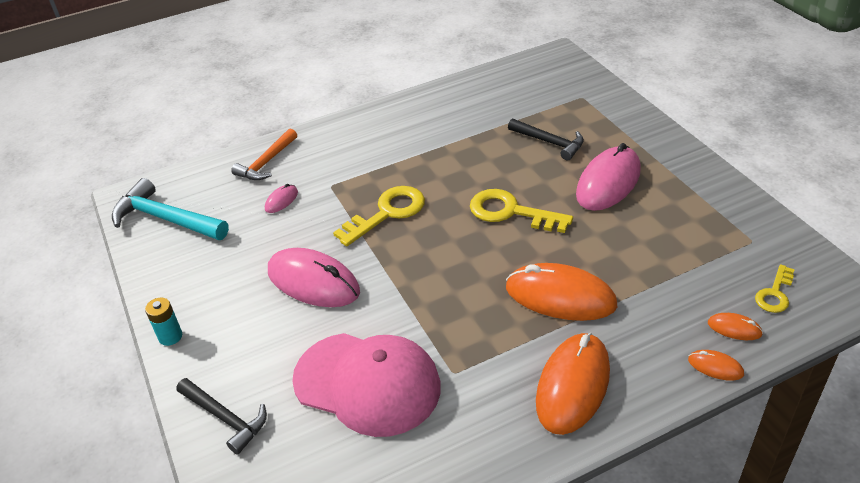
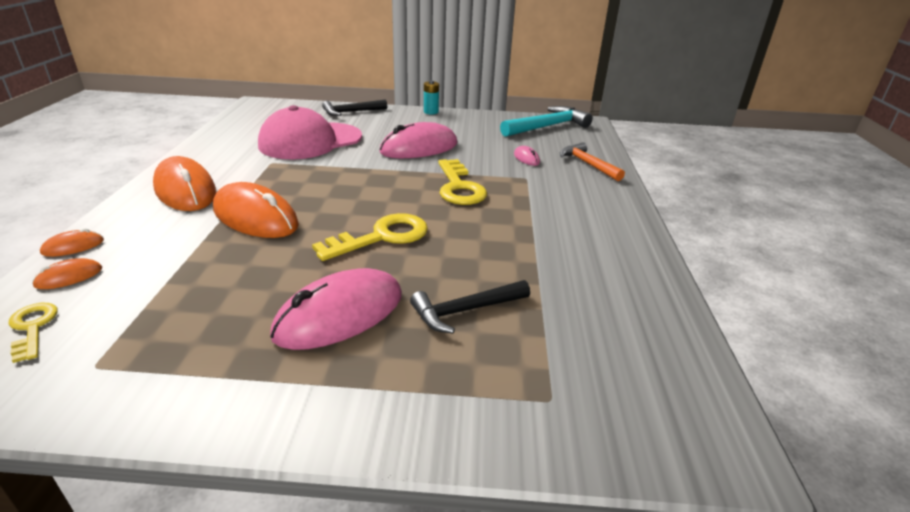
camera: 115 degrees right, 10 degrees down
orange mouse [506,263,617,321] -> orange mouse turned 75 degrees clockwise [213,182,299,238]
pink mouse [576,143,641,211] -> pink mouse turned 75 degrees clockwise [270,268,402,350]

